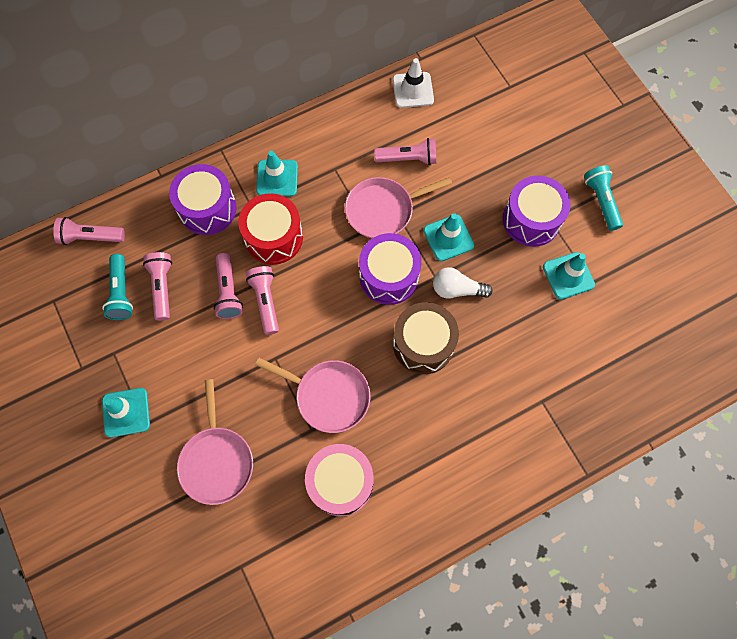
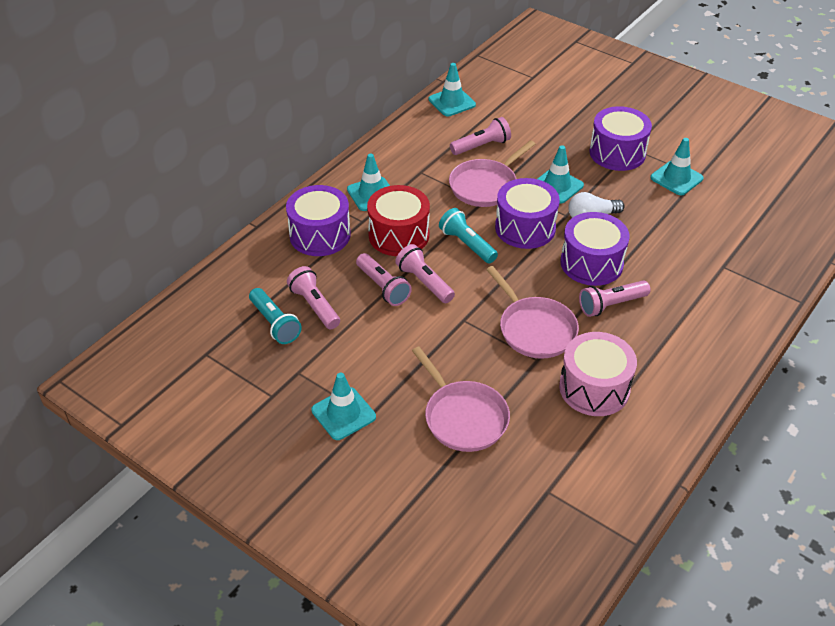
camera: 25 degrees left, 25 degrees down
pink flashlight [53,217,125,245] -> pink flashlight moved to [579,280,651,317]
pink pan [255,358,370,433] -> pink pan turned 60 degrees clockwise [486,266,579,359]
white traffic cone [393,58,434,108] -> turquoise traffic cone [429,63,476,116]
brown drum [393,302,459,374] -> purple drum [560,212,630,286]
turquoise flashlight [584,165,623,231] -> turquoise flashlight moved to [439,208,498,263]

